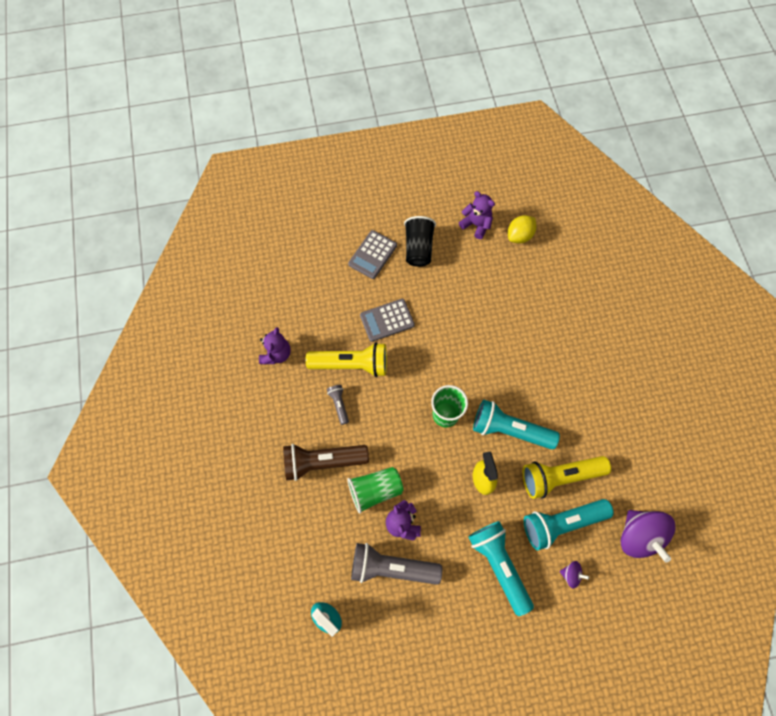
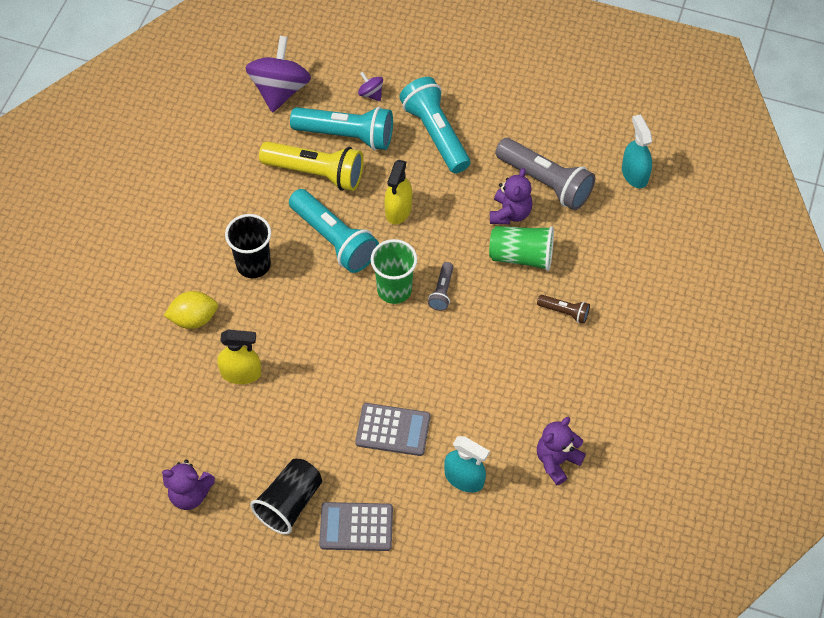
camera: 150 degrees left, 10 degrees down
brown flashlight [283,444,369,481] -> brown flashlight [537,295,590,324], size x0.48
yellow flashlight [306,342,387,377] -> none
grey flashlight [327,385,349,425] -> grey flashlight moved to [428,262,453,311]
grey calculator [348,230,397,279] -> grey calculator turned 150 degrees counterclockwise [319,502,393,551]
purple teddy bear [459,191,495,239] -> purple teddy bear turned 60 degrees counterclockwise [162,460,215,510]
turquoise flashlight [468,521,534,616] -> turquoise flashlight turned 150 degrees clockwise [399,77,470,174]
yellow lemon [508,215,536,244] -> yellow lemon moved to [164,291,218,329]
none -> yellow spray bottle [217,330,261,384]
none -> black cup [225,214,271,278]
none -> turquoise spray bottle [444,436,490,493]

